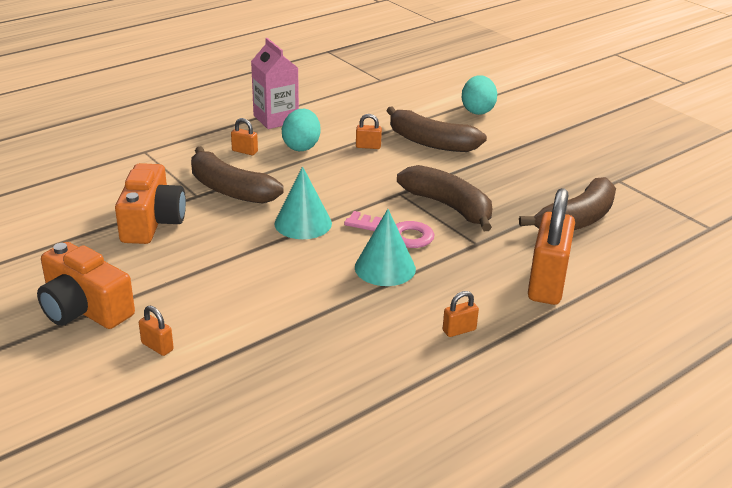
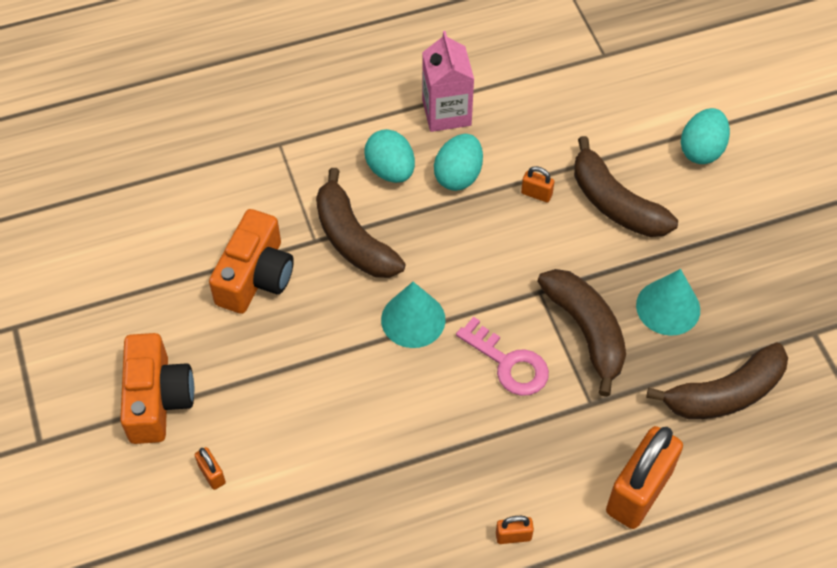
camera: 20 degrees right, 25 degrees up
orange camera [37,242,135,329] -> orange camera turned 150 degrees counterclockwise [120,333,194,444]
orange padlock [231,118,258,155] -> turquoise egg [365,129,415,183]
turquoise cone [355,209,416,286] -> turquoise cone moved to [636,269,700,336]

